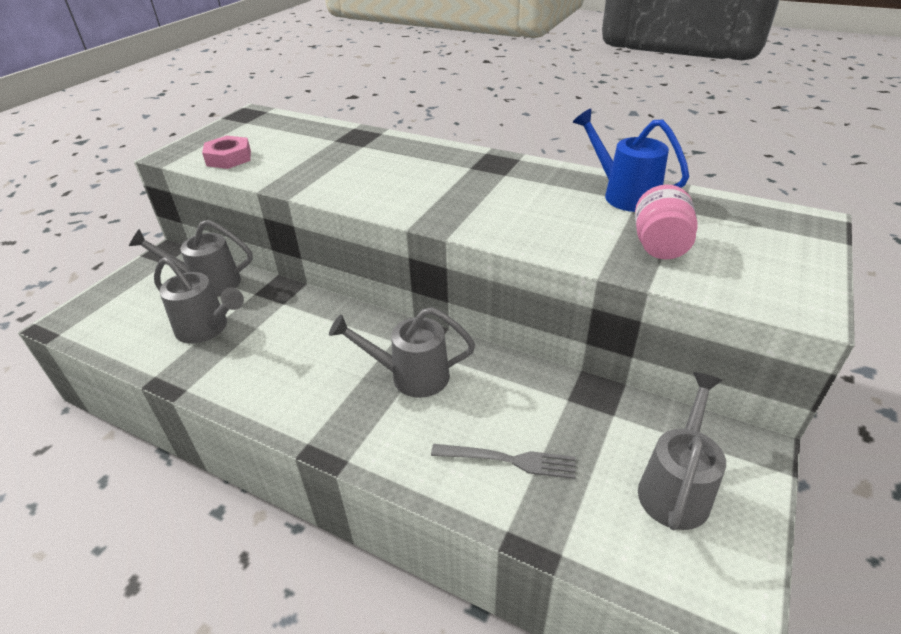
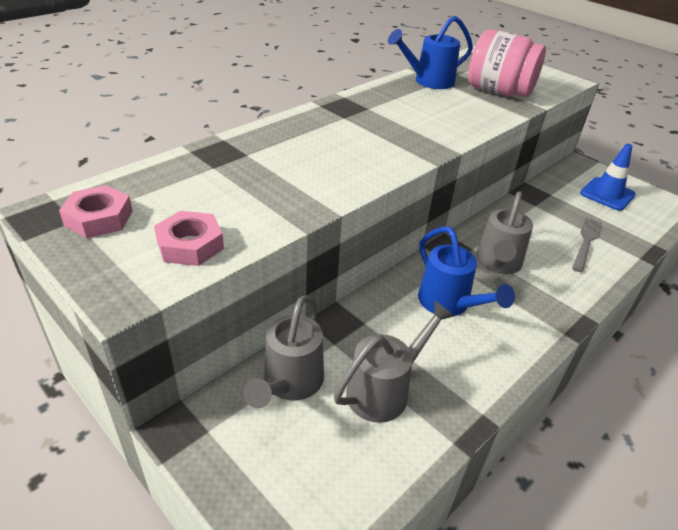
camera: 75 degrees left, 0 degrees up
pink jar [635,185,698,259] -> pink jar [468,29,546,97], size x1.51
grey watering can [638,372,726,530] -> blue traffic cone [580,144,636,211]
none -> pink nut [59,185,133,238]
none -> blue watering can [418,227,515,316]

